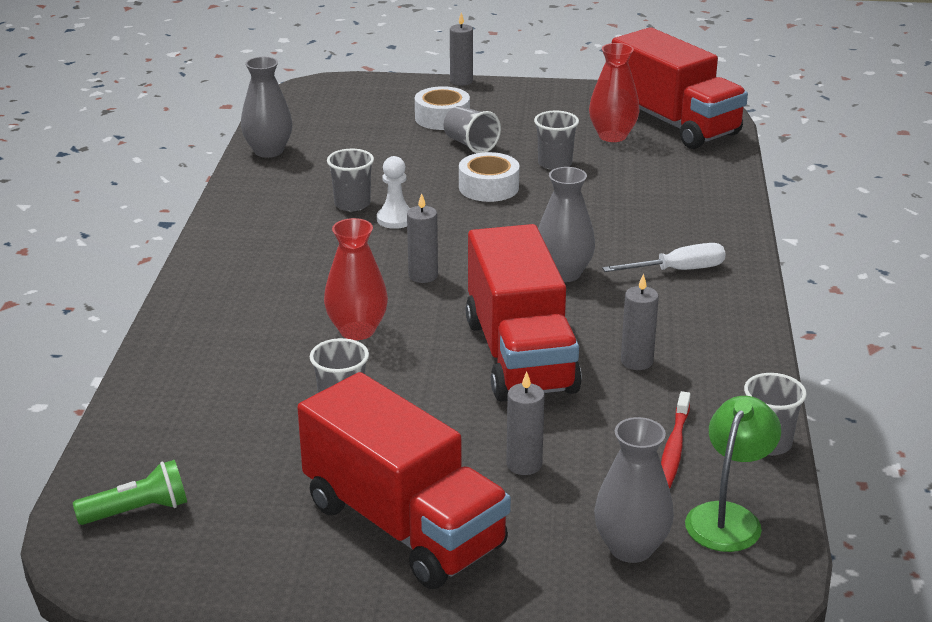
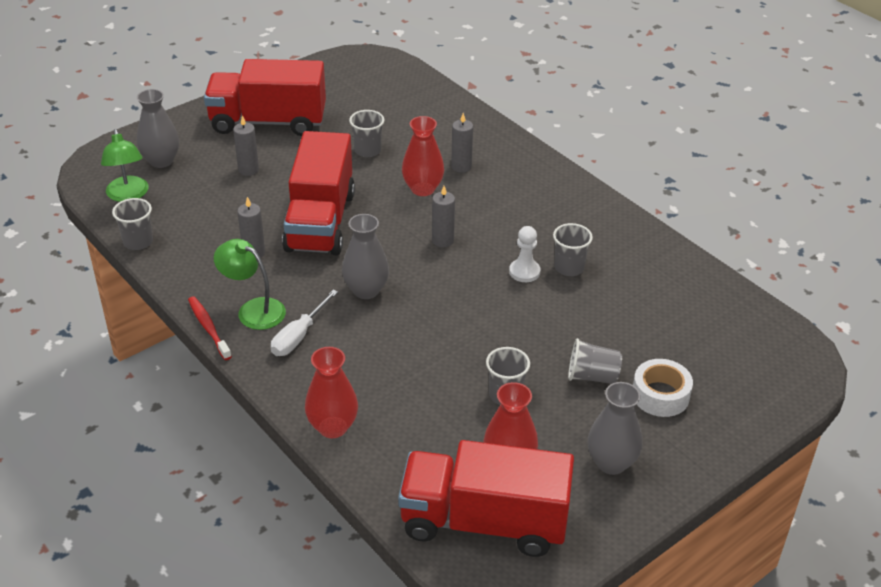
camera: 135 degrees right, 10 degrees up
green flashlight [73,460,187,525] -> none
grey vase [241,57,293,158] -> grey vase moved to [588,382,642,475]
grey candle [450,13,473,86] -> grey candle moved to [451,113,473,173]
white tape [459,152,519,202] -> none
red truck [466,224,582,402] -> red truck turned 120 degrees counterclockwise [282,131,355,255]
red toothbrush [661,391,691,489] -> red toothbrush moved to [188,296,232,360]
none -> green lamp [214,239,286,330]
none -> red vase [305,347,358,438]

